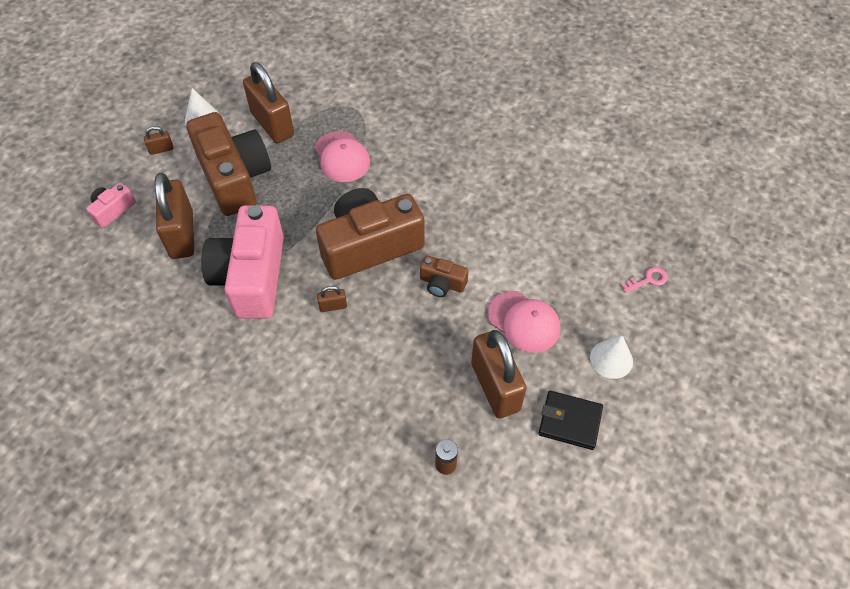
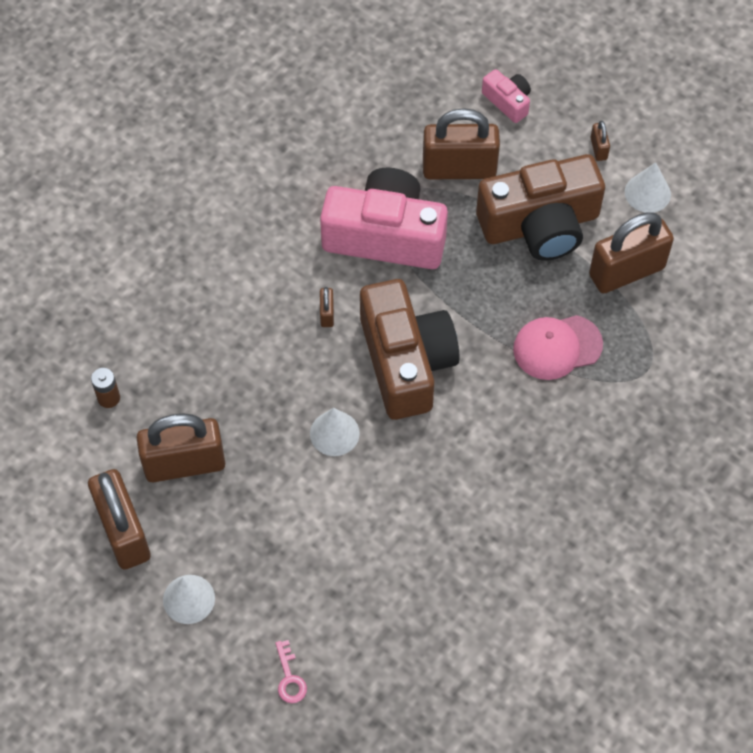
camera: 100 degrees right, 5 degrees up
brown camera [420,255,469,297] -> white cone [310,408,360,456]
pink cap [487,291,560,353] -> none
black wallet [539,391,603,450] -> brown padlock [88,469,151,570]

